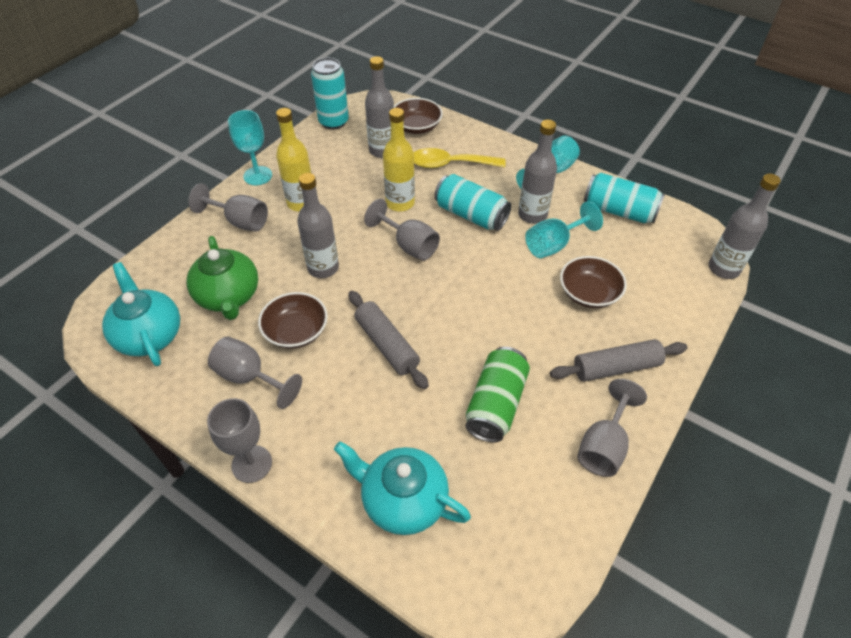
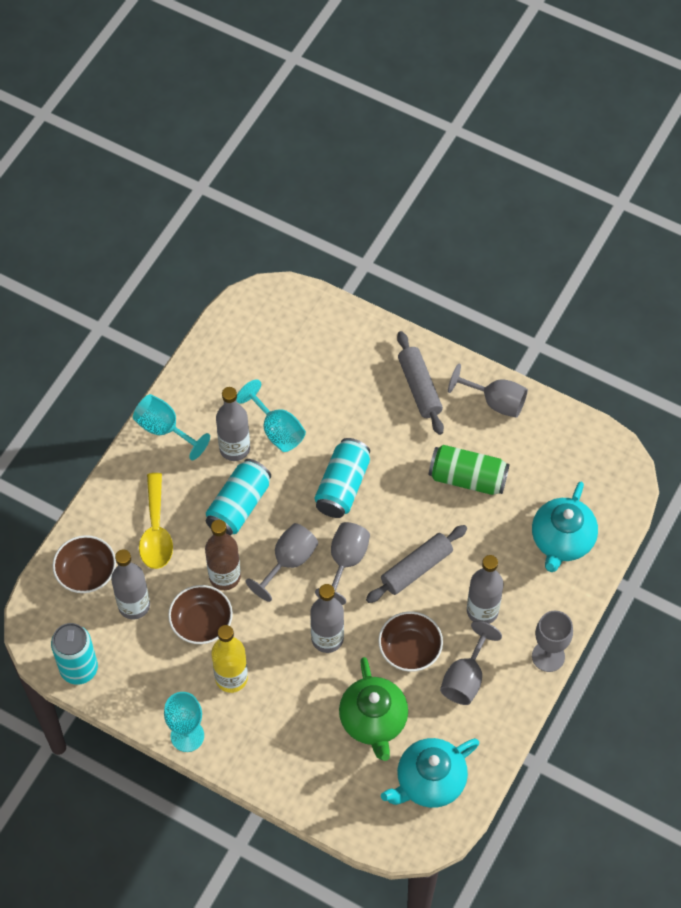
camera: 95 degrees left, 10 degrees up
green teapot [186,236,258,320] -> green teapot turned 105 degrees clockwise [339,657,408,761]
grey goblet [188,183,268,232] -> grey goblet moved to [315,522,370,605]
yellow bottle [383,108,415,212] -> brown bottle [205,520,241,590]
brown bowl [560,256,627,308] -> brown bowl moved to [168,585,233,644]
turquoise can [584,172,665,223] -> turquoise can moved to [314,438,370,518]
grey bottle [709,173,781,279] -> grey bottle moved to [467,555,504,624]

